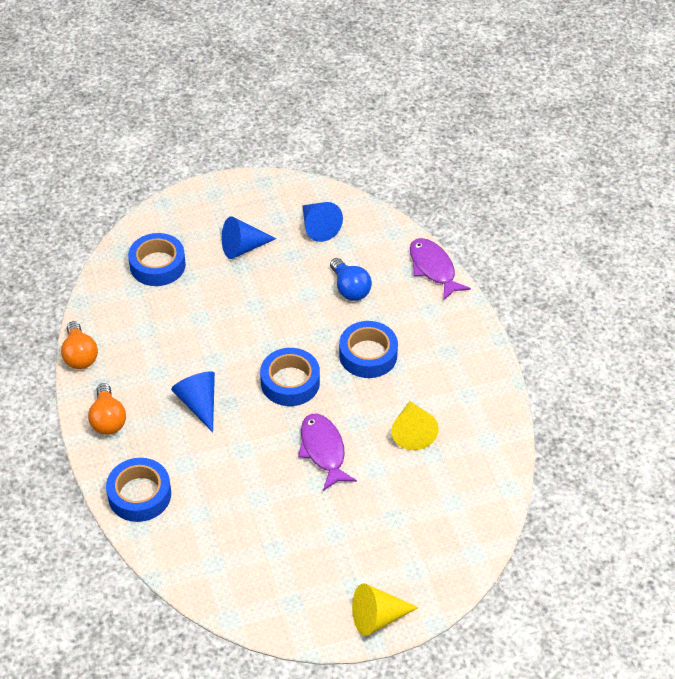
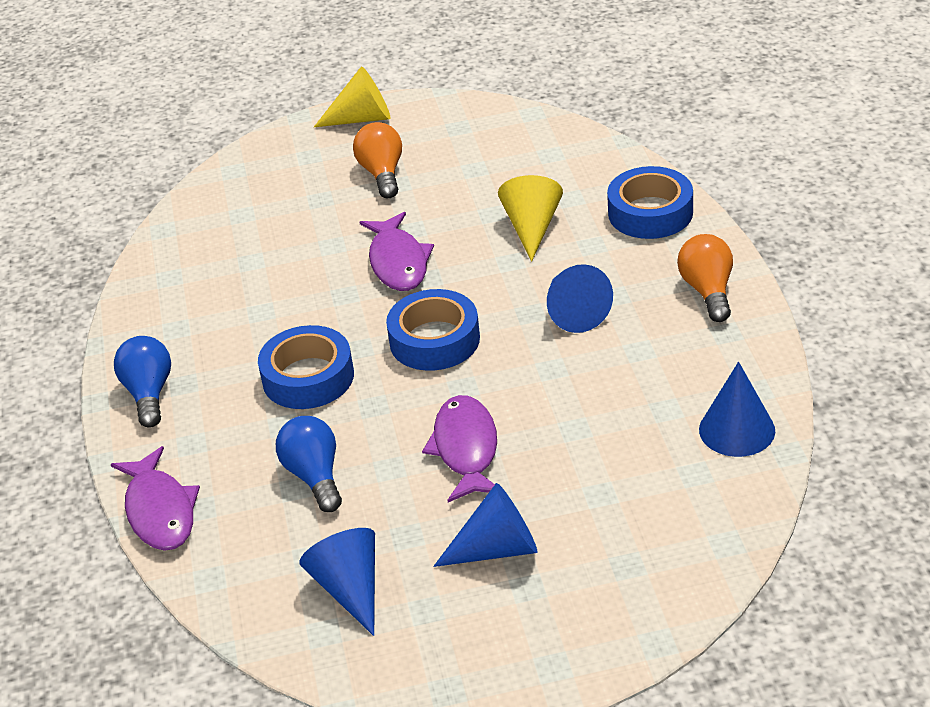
camera: 170 degrees left, 10 degrees down
orange light bulb [61,321,98,369] -> orange light bulb moved to [353,122,402,198]
blue tape [128,233,186,286] -> none
yellow cone [392,401,439,450] -> yellow cone moved to [498,175,563,262]
none -> blue light bulb [114,336,171,428]
none -> purple fish [422,395,497,502]
none -> blue cone [699,362,775,457]

